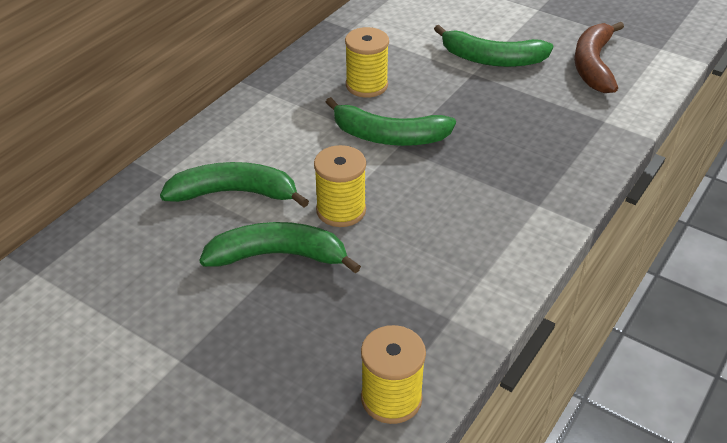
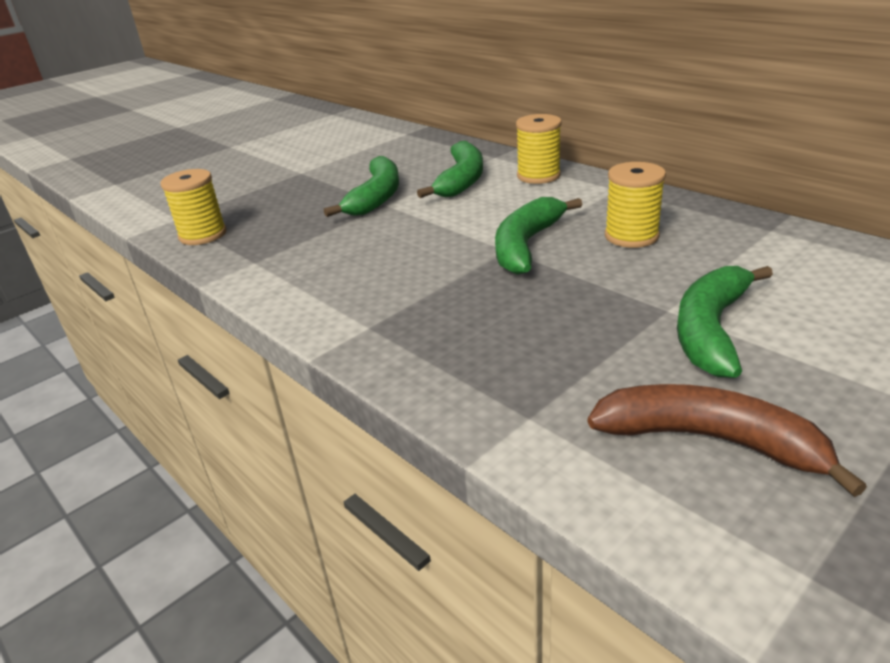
camera: 105 degrees right, 10 degrees down
yellow spool [314,145,366,227] -> yellow spool moved to [516,114,561,184]

